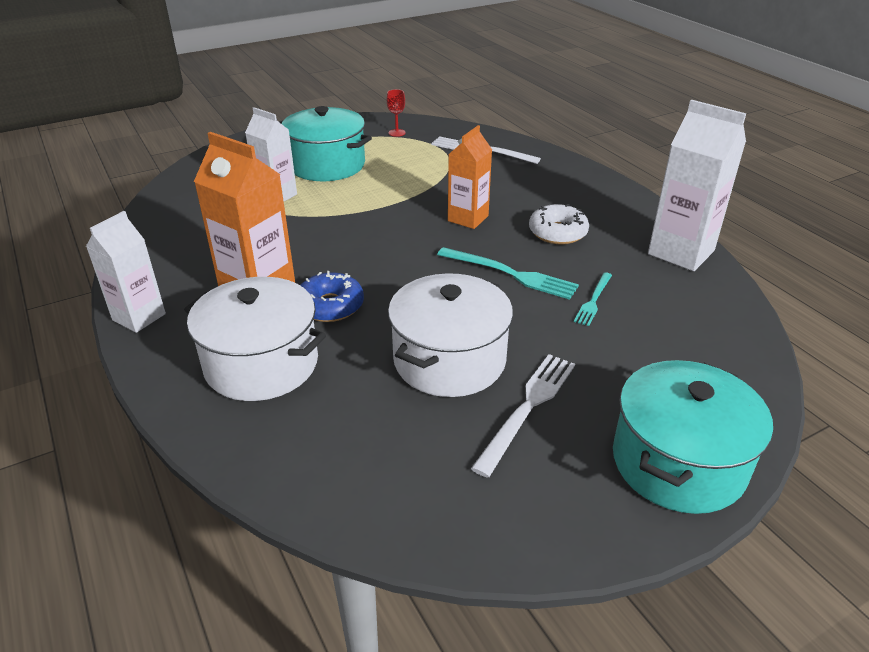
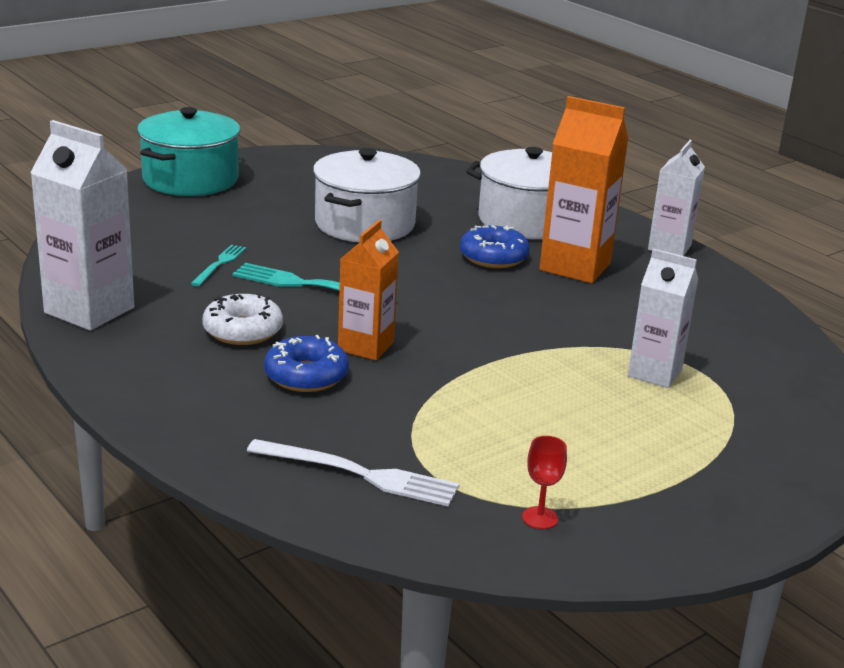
camera: 170 degrees right, 10 degrees down
turquoise pot [280,106,372,181] -> none
white fork [471,354,575,478] -> none
none -> blue donut [264,335,349,392]

